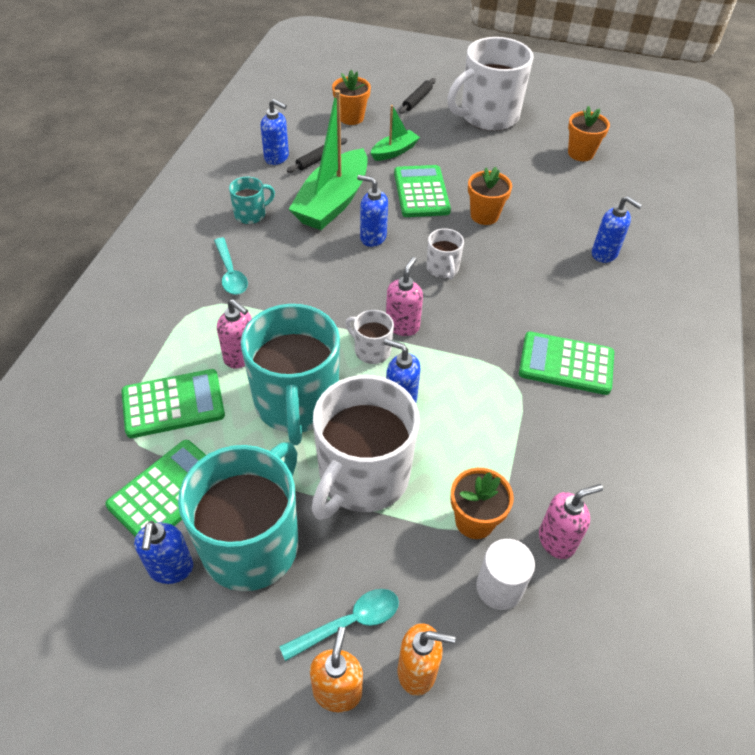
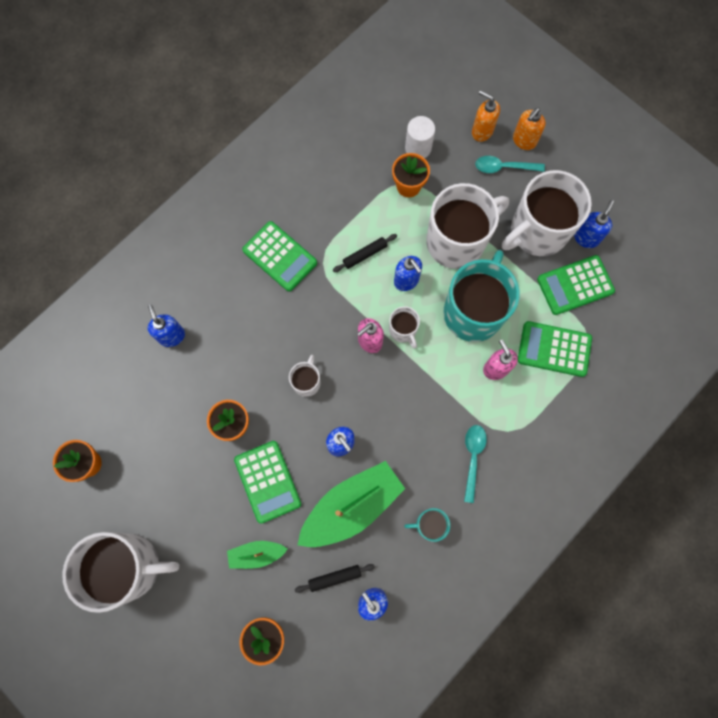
camera: 150 degrees left, 25 degrees up
turquoise mug [178,442,298,591] -> white mug [502,170,592,256]
green calculator [394,165,451,217] -> green calculator turned 45 degrees counterclockwise [234,441,301,524]
black rolling pin [399,78,436,114] -> black rolling pin moved to [333,234,397,272]
pink soap dispenser [539,484,603,559] -> none

